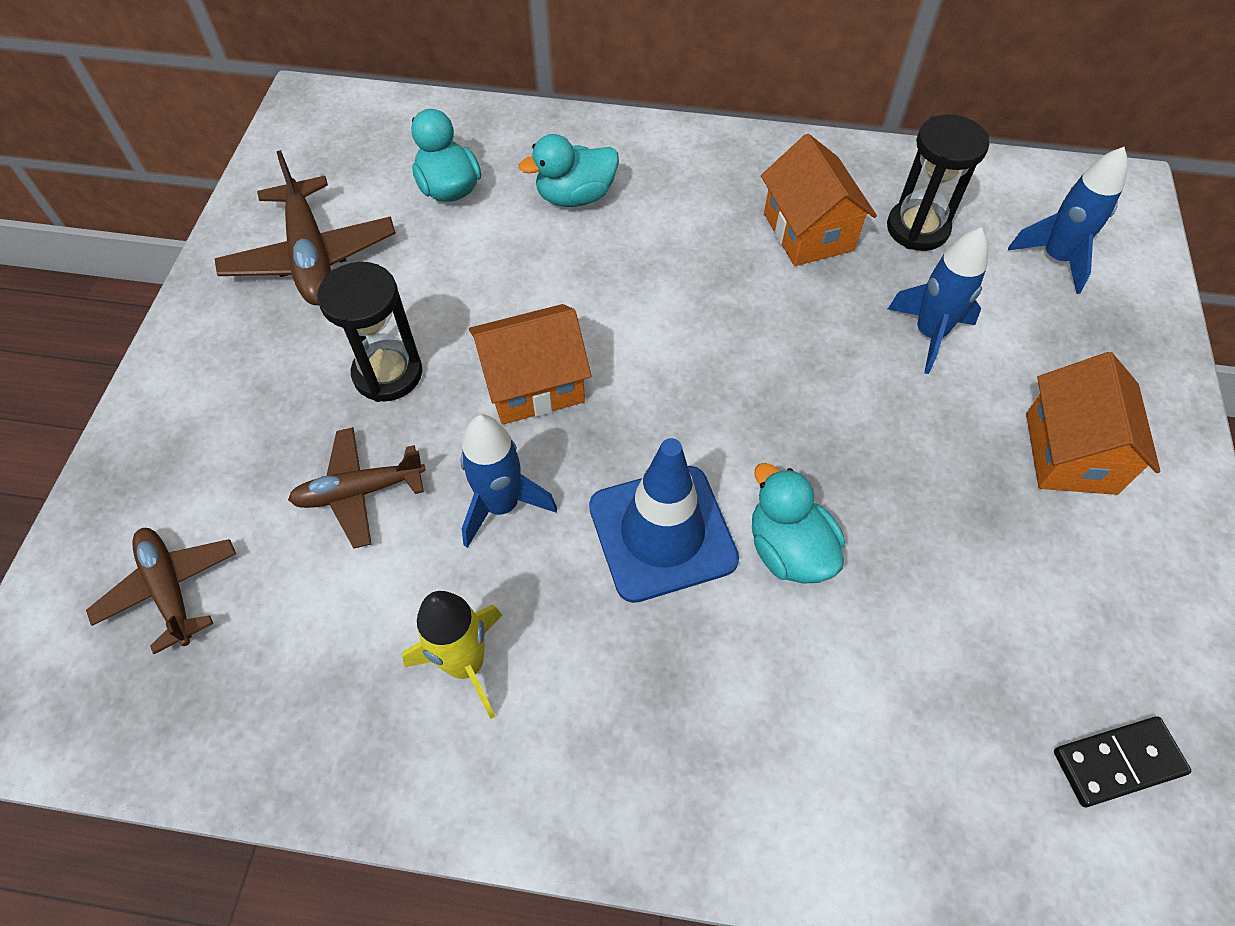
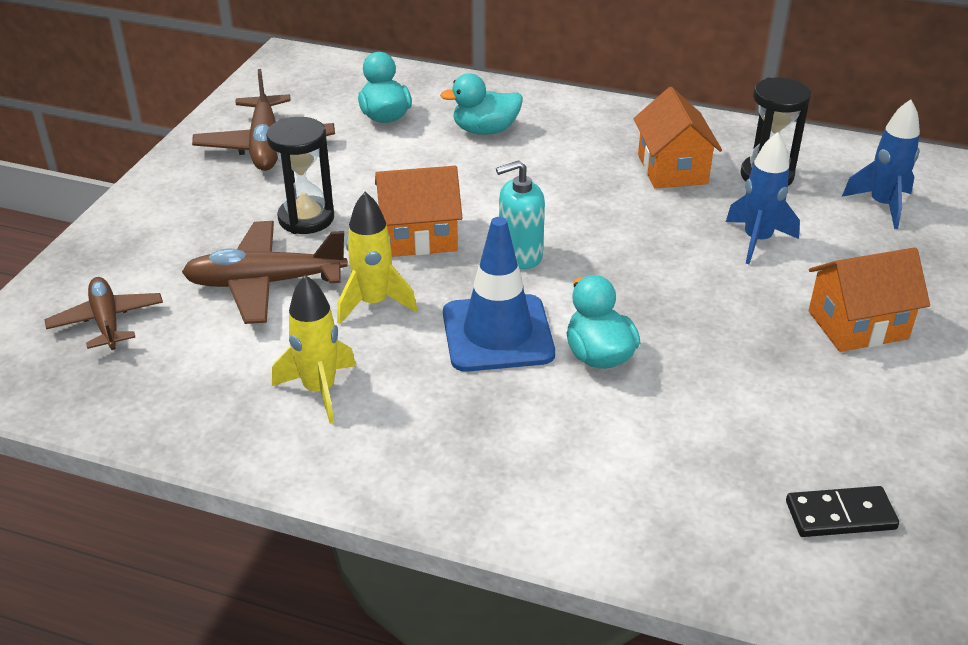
camera: 10 degrees right, 20 degrees down
brown plane [288,427,426,549] -> brown plane [182,221,347,324], size x1.50
blue rocket [460,415,557,548] -> yellow rocket [337,192,417,324]
orange house [1026,352,1160,495] -> orange house turned 60 degrees clockwise [809,247,930,352]
none -> turquoise soap dispenser [496,160,545,269]

